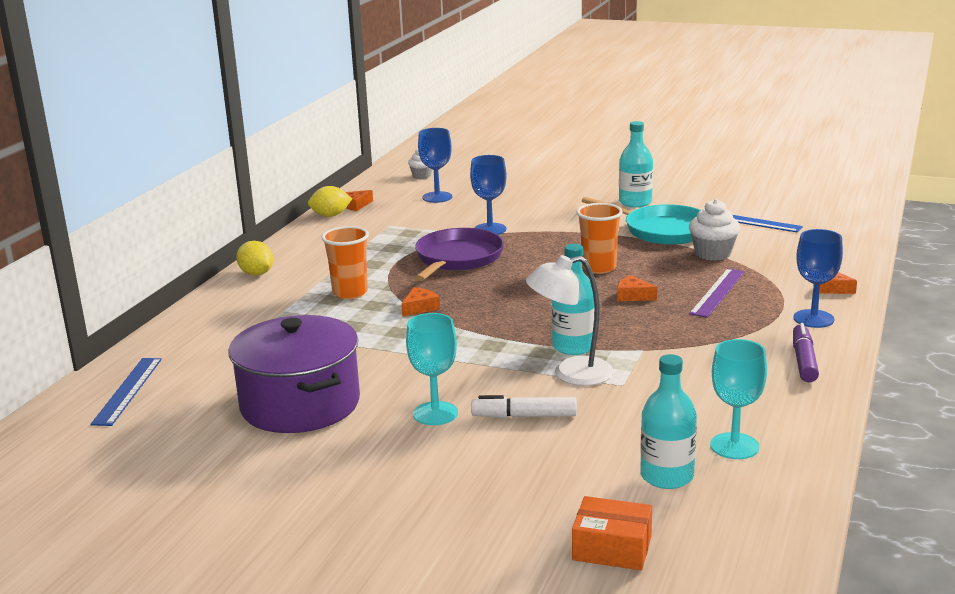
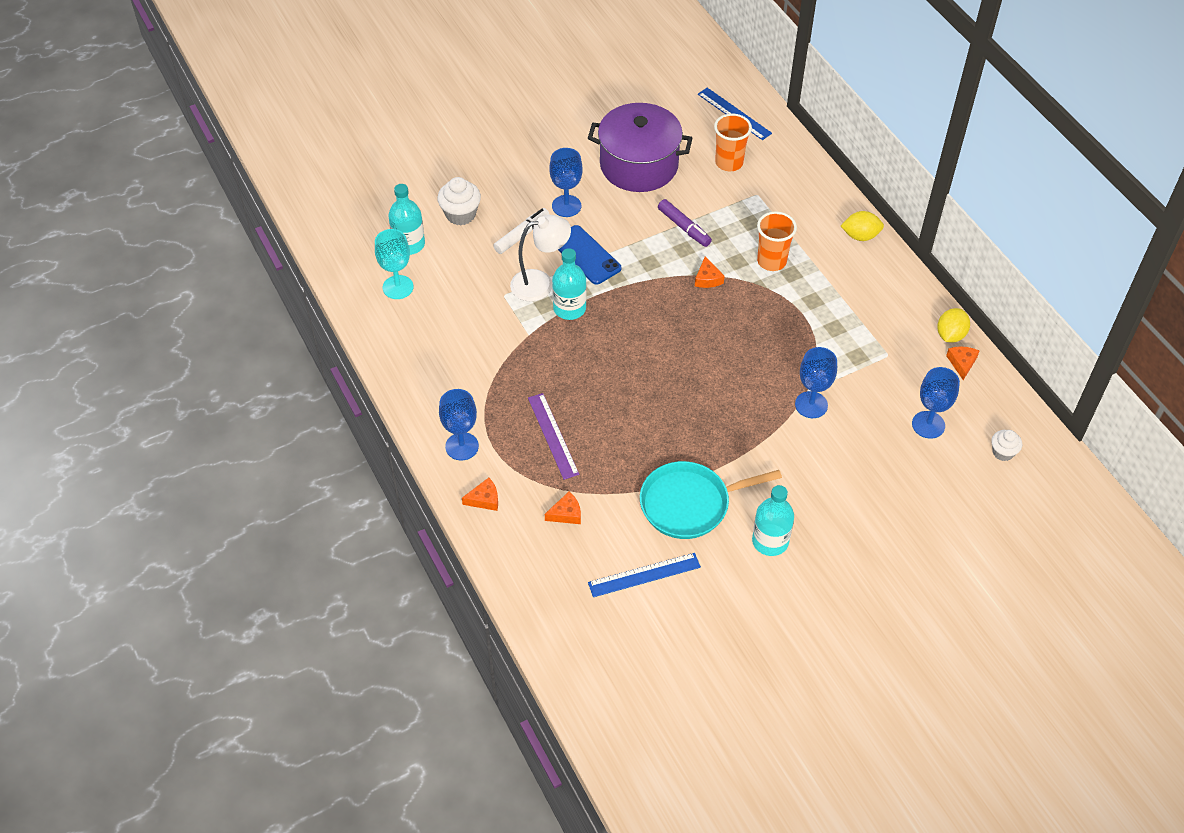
camera: 130 degrees right, 30 degrees up
turquoise goblet [406,313,458,425] -> blue goblet [549,148,583,217]
purple pan [415,228,504,281] -> none
white lamp [526,255,614,386] -> white lamp turned 45 degrees clockwise [510,215,571,302]
orange box [572,496,652,570] -> none
orange cup [576,203,623,274] -> orange cup moved to [714,114,752,171]
orange cheese [617,275,657,301] -> orange cheese moved to [545,492,581,524]
white cupcake [689,199,740,261] -> white cupcake moved to [437,177,481,225]
purple marker [793,323,819,382] -> purple marker moved to [658,199,712,247]
none -> blue phone [558,225,621,285]

